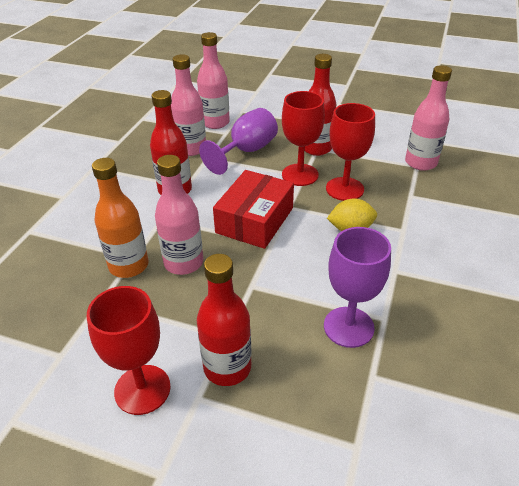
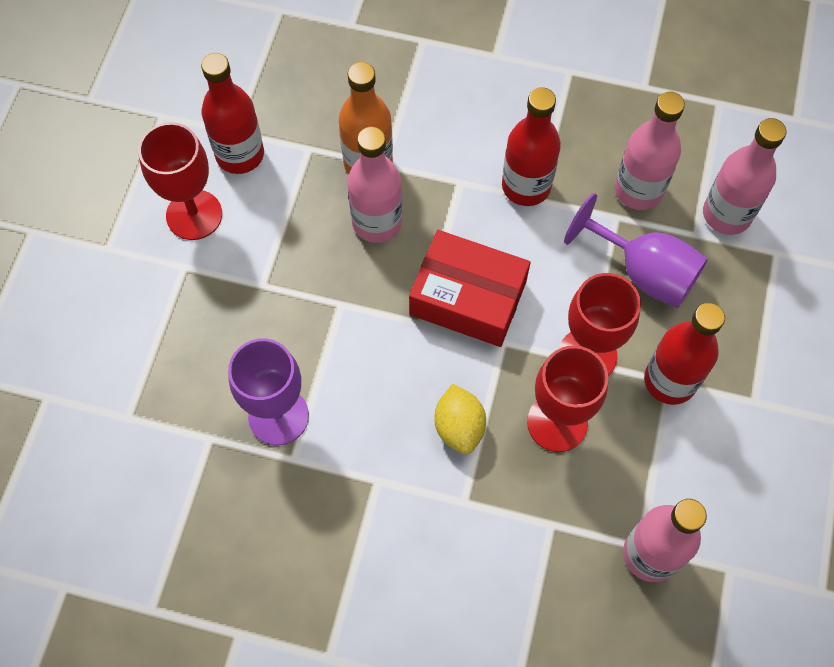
camera: 85 degrees right, 25 degrees up
red bottle [197,254,251,386] -> red bottle moved to [201,53,264,174]

